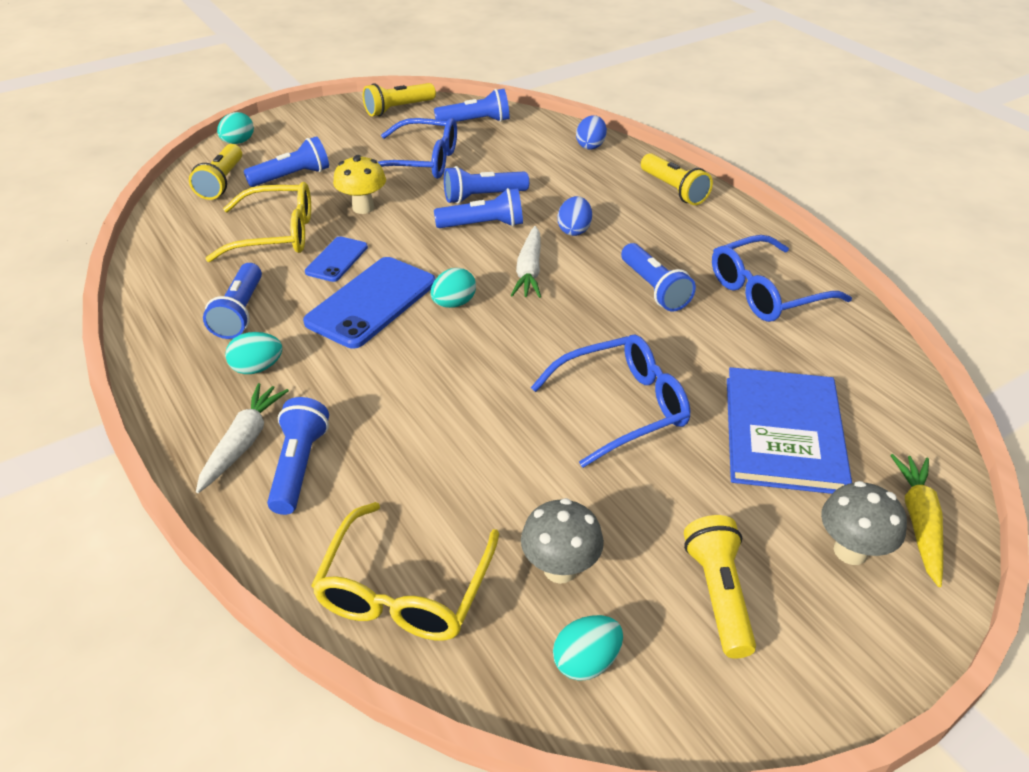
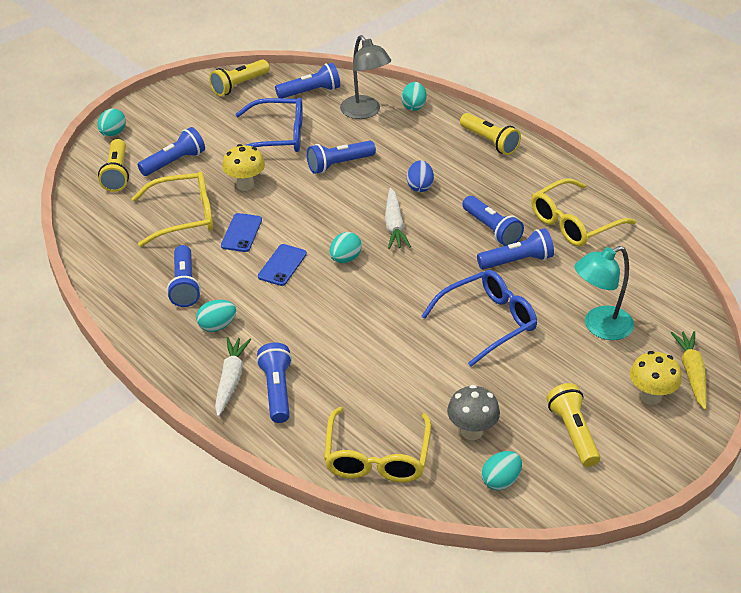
camera: 10 degrees left, 0 degrees up
blue phone [303,257,436,348] -> blue phone [258,244,307,286], size x0.55
blue flashlight [434,188,523,228] -> blue flashlight moved to [477,228,554,270]
blue egg [576,115,607,150] -> turquoise egg [401,82,427,111]
blue glasses [712,235,852,322] -> yellow glasses [531,178,636,247]
blue book [727,367,852,494] -> turquoise lamp [575,246,634,340]
grey mushroom [821,481,907,565] -> yellow mushroom [630,351,682,405]
none -> grey lamp [340,35,391,119]

